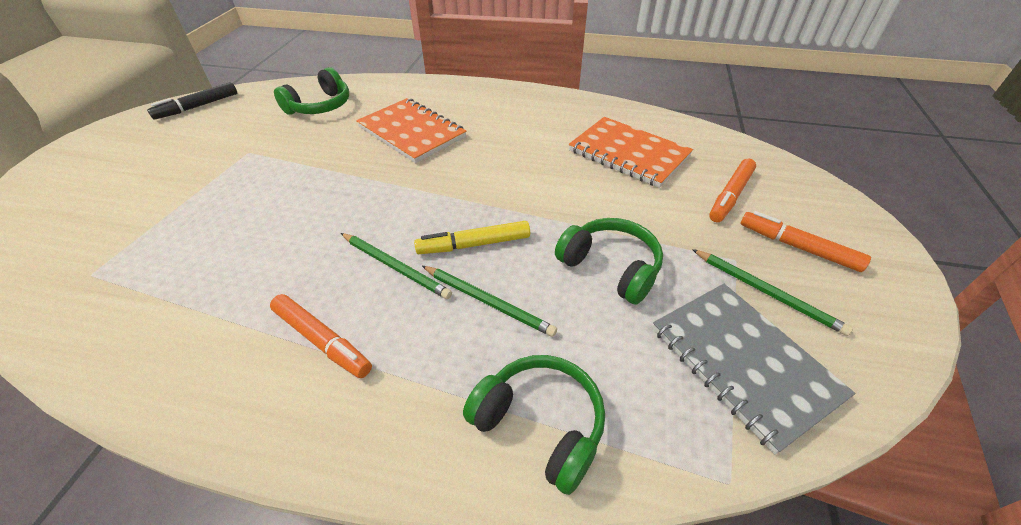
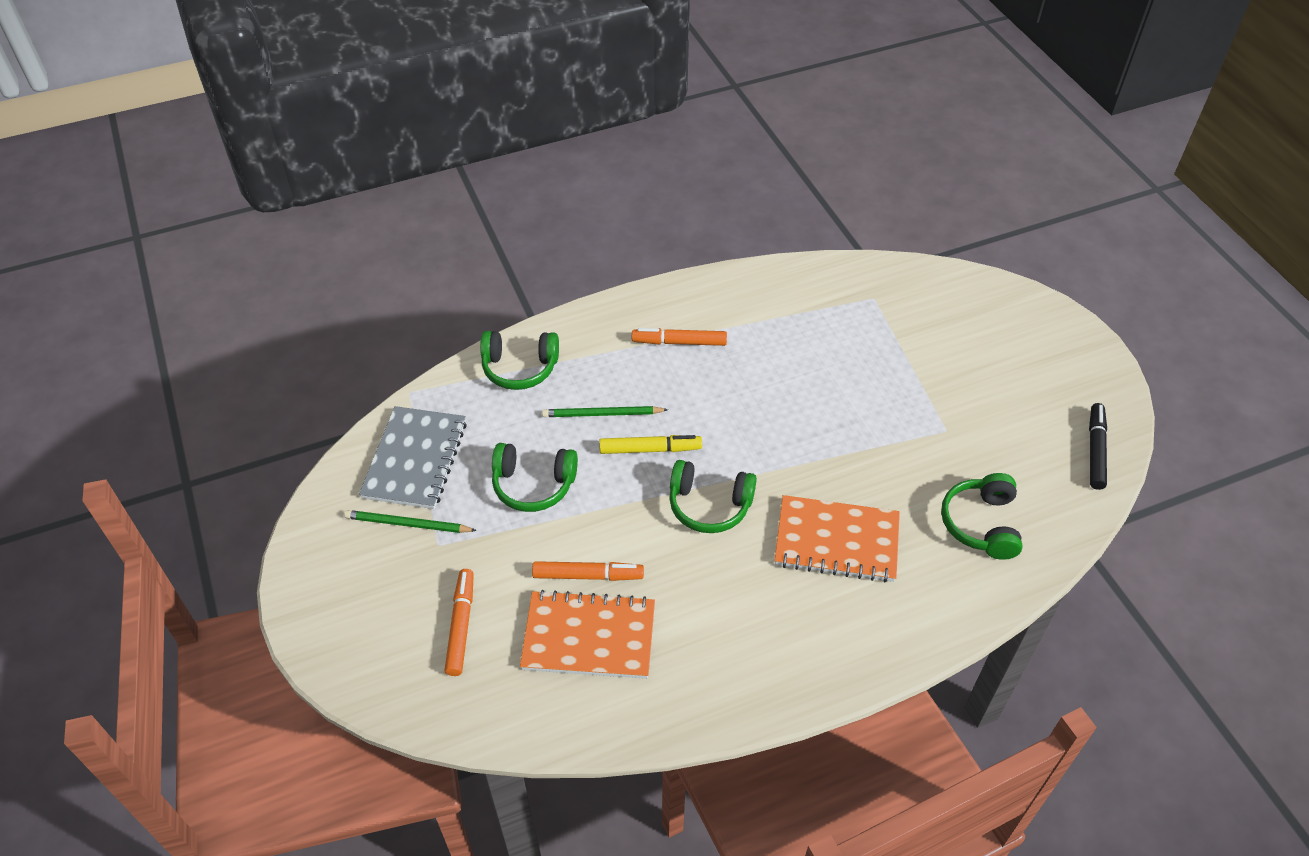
camera: 145 degrees right, 5 degrees up
green pencil [341,233,452,299] -> none
yellow marker [414,221,530,254] -> yellow marker turned 45 degrees clockwise [599,435,702,454]
grey notebook [653,284,855,454] -> grey notebook turned 75 degrees clockwise [359,406,467,509]
orange marker [741,211,871,272] -> orange marker moved to [532,561,644,581]
none -> green headphones [669,460,757,533]

